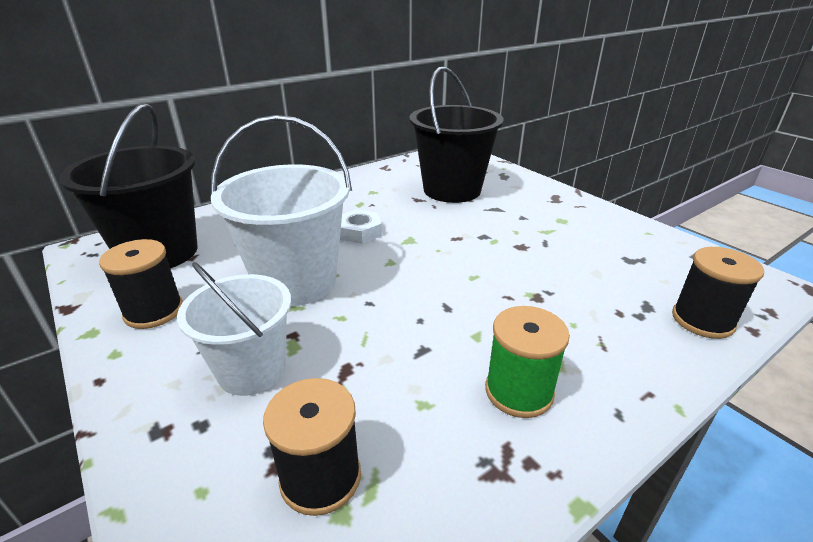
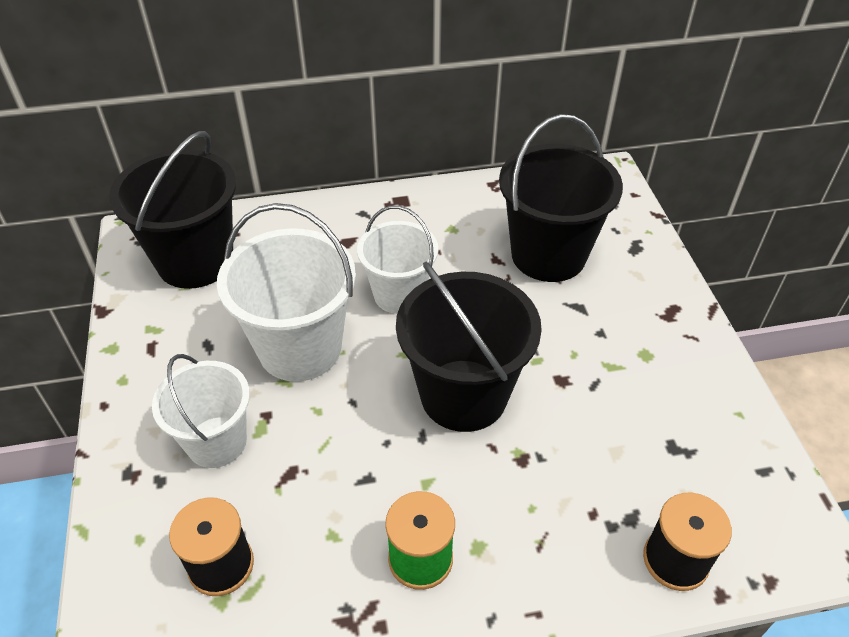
camera: 25 degrees right, 15 degrees up
black spool [99,239,183,329] -> none
white nut [340,209,382,244] -> white bucket [357,206,438,314]
none -> black bucket [396,262,542,432]

